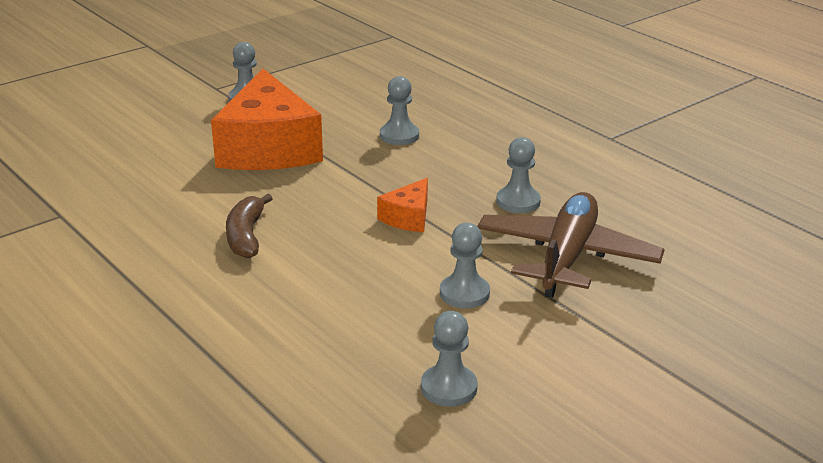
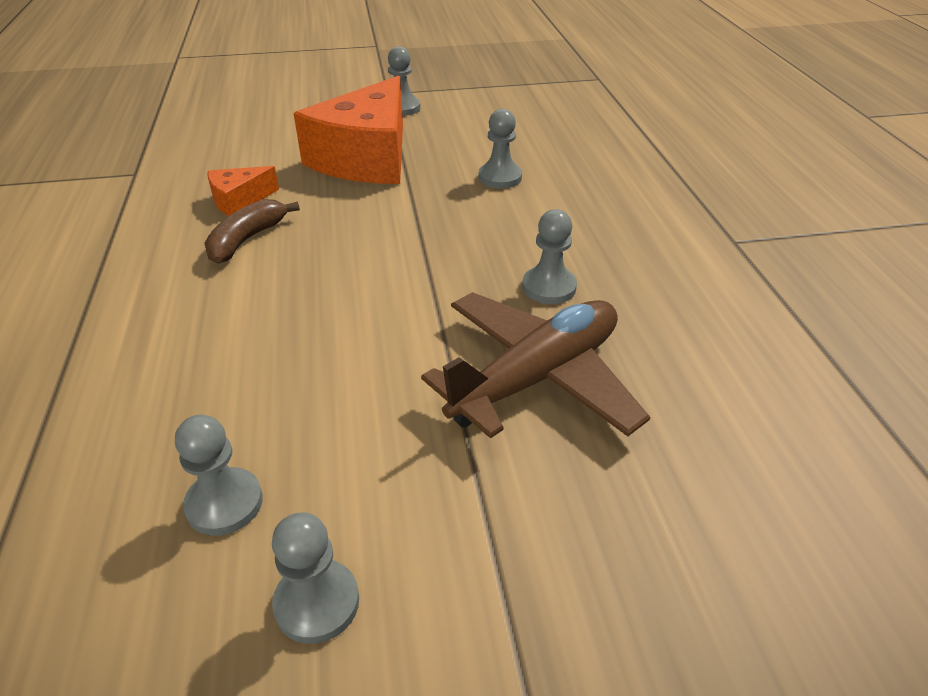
camera: 30 degrees right, 10 degrees up
orange cheese [377,178,428,232] -> orange cheese moved to [207,166,279,216]
grey pawn [440,223,490,308] -> grey pawn moved to [272,513,359,644]

